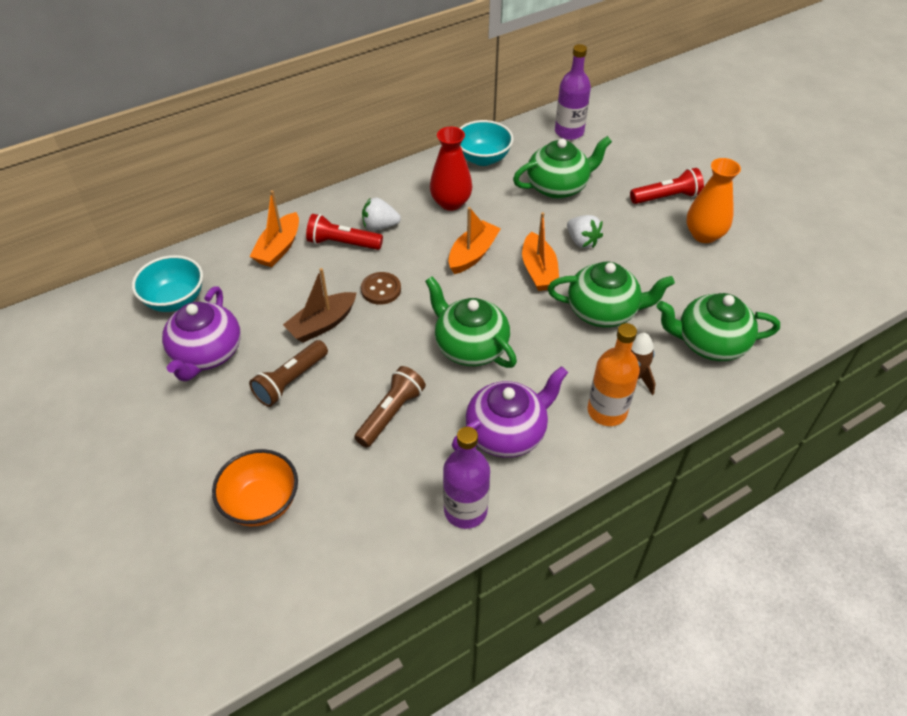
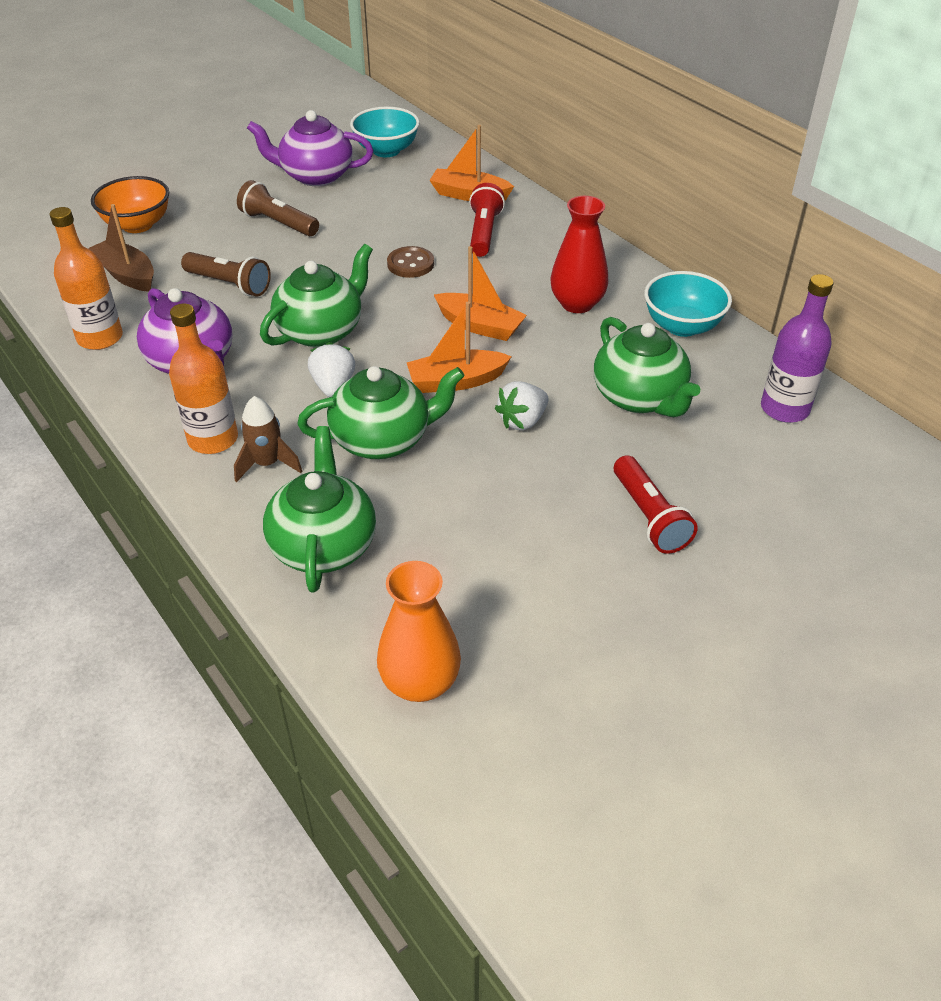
camera: 85 degrees right, 5 degrees down
brown boat [283,268,356,343] -> brown boat moved to [88,204,154,292]
white strawberry [362,197,401,231] -> white strawberry moved to [308,342,355,397]
purple bottle [443,427,490,529] -> orange bottle [50,207,123,350]
green teapot [548,261,675,328] -> green teapot turned 105 degrees counterclockwise [297,366,465,459]
orange vase [687,158,741,243] -> orange vase moved to [377,561,461,702]

